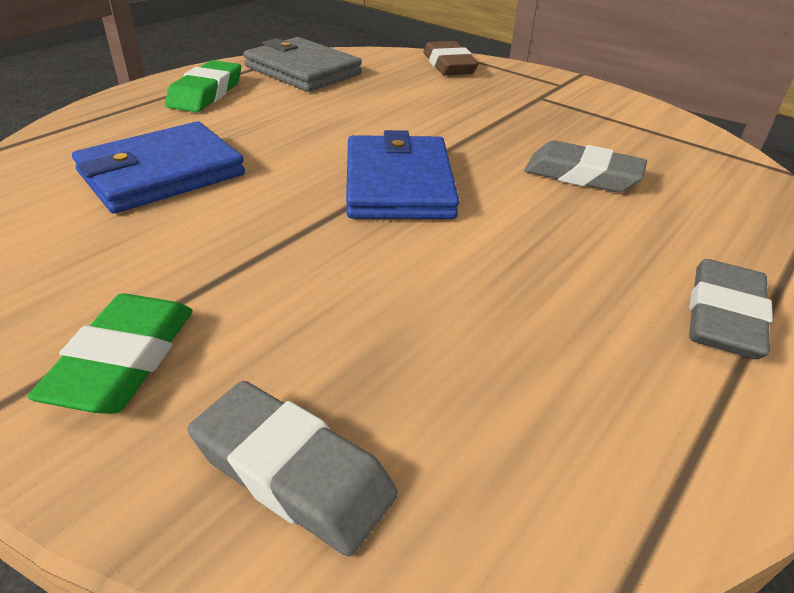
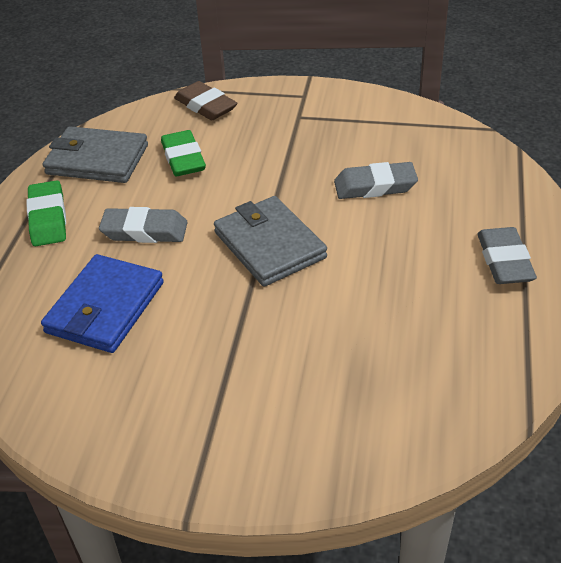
camera: 25 degrees left, 5 degrees up
green eraser [28,293,193,414] -> green eraser moved to [161,130,206,176]
grey eraser [187,381,398,556] -> grey eraser moved to [99,207,188,243]
blue wallet [346,130,459,219] -> grey wallet [214,196,327,287]

